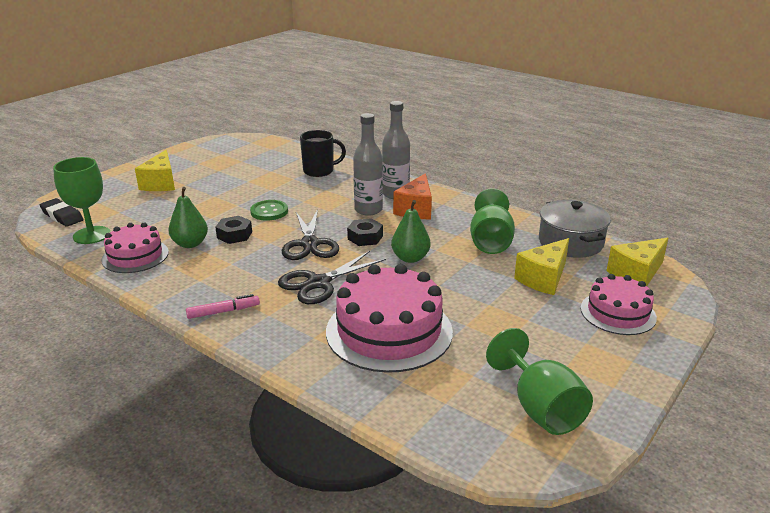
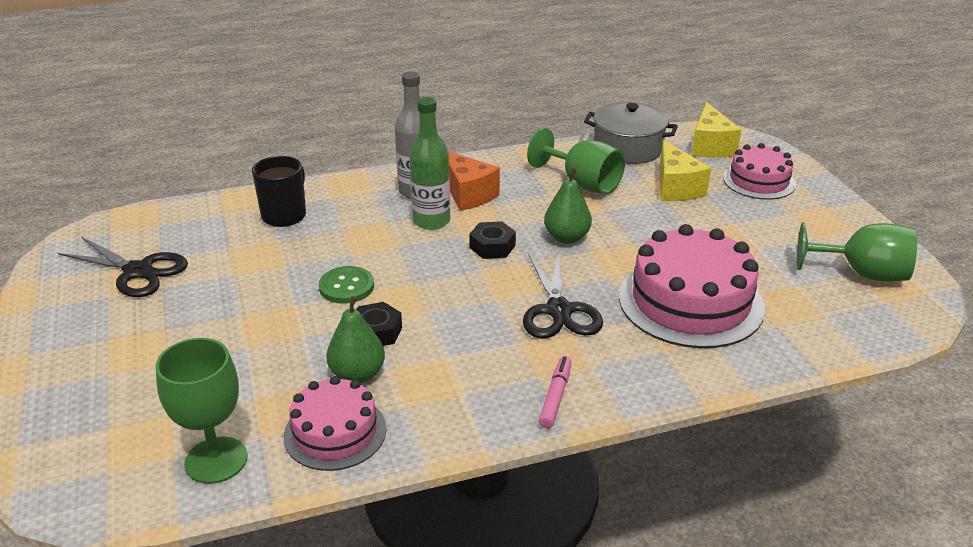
camera: 55 degrees left, 5 degrees up
black eraser [39,198,84,227] -> none
yellow cheese [135,150,175,191] -> none
black scissors [282,209,339,260] -> black scissors moved to [58,237,188,297]
grey bottle [353,113,383,216] -> green bottle [409,97,450,230]

